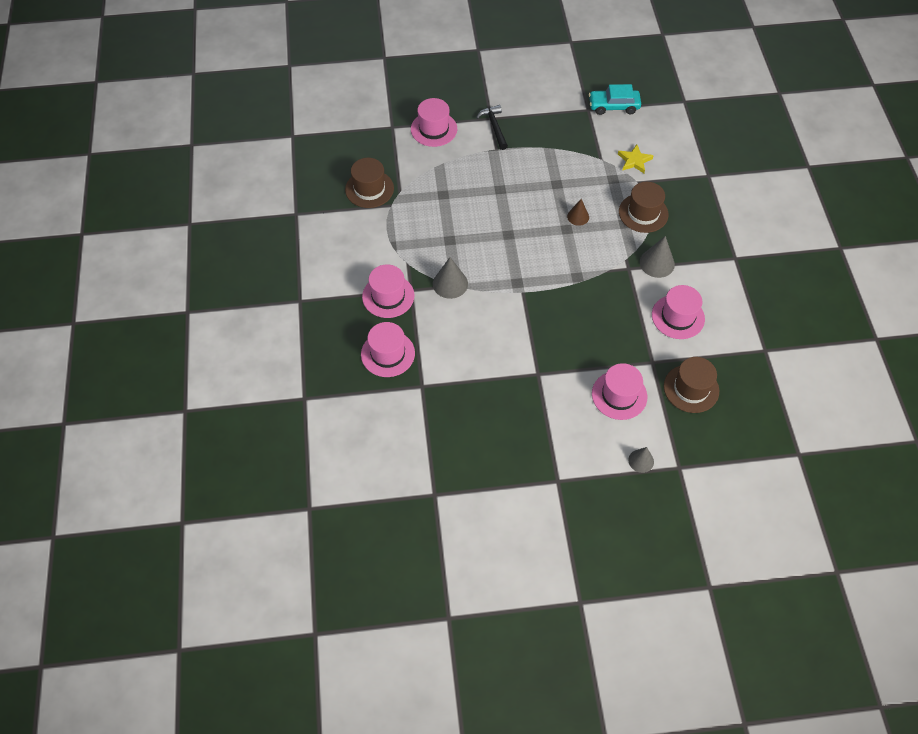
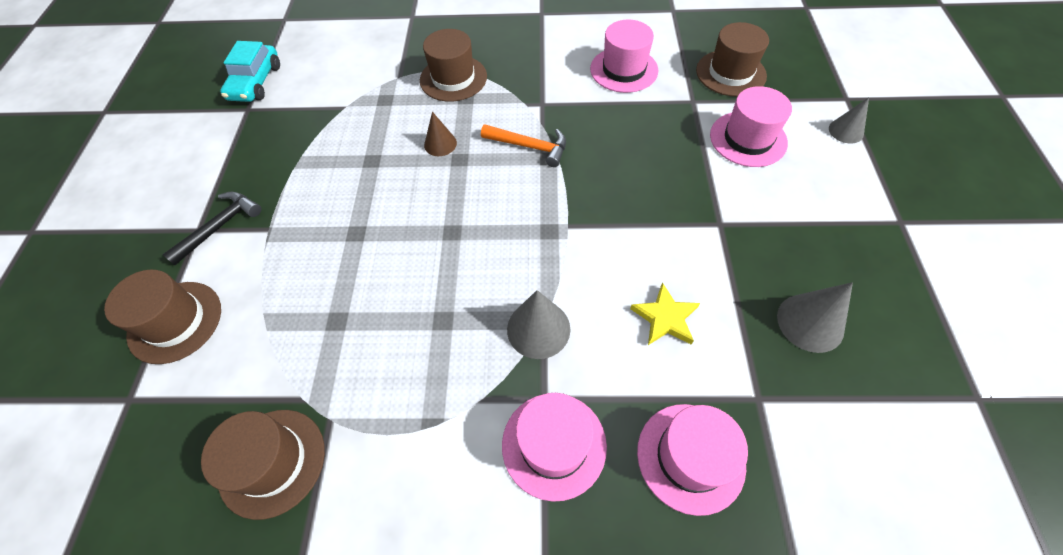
camera: 80 degrees left, 0 degrees up
pink hat [411,98,457,147] -> brown hat [104,270,221,364]
black hammer [476,105,508,150] -> black hammer turned 135 degrees clockwise [162,191,262,265]
yellow star [618,144,653,173] -> yellow star moved to [630,282,700,345]
grey cone [640,236,675,278] -> grey cone moved to [777,282,853,353]
none -> orange hammer [481,125,566,167]

